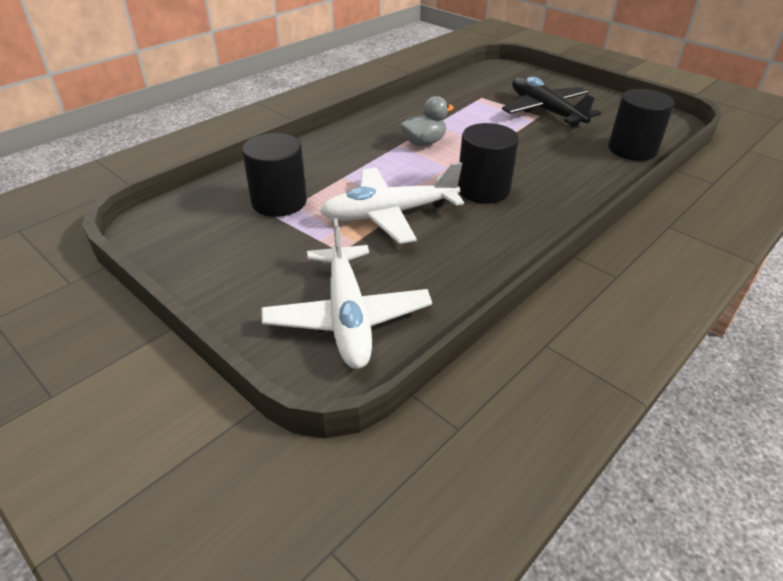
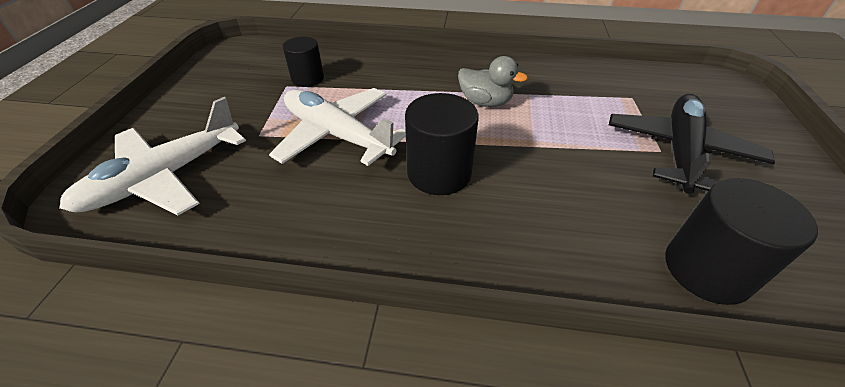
camera: 55 degrees right, 5 degrees up
black cylinder [242,133,307,217] -> black cylinder [283,37,324,87], size x0.66

